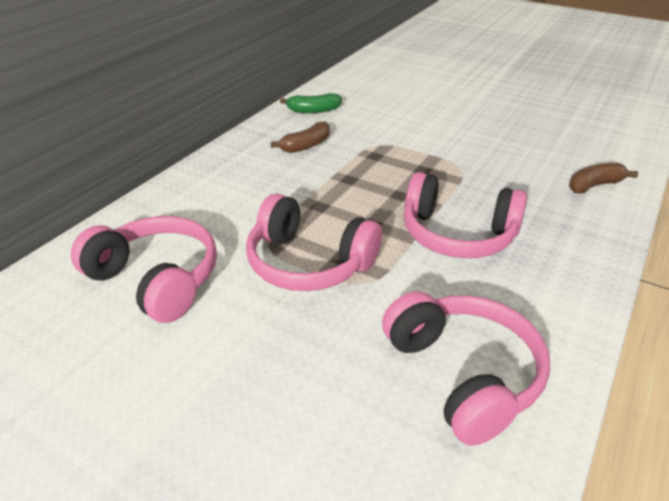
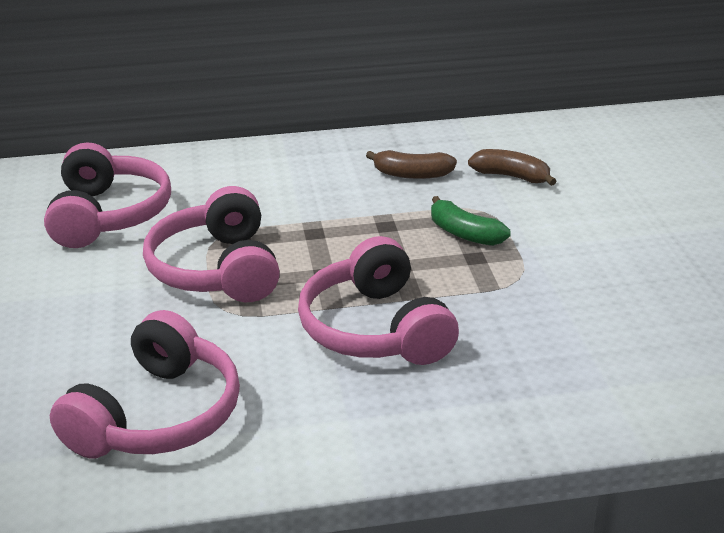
camera: 50 degrees right, 5 degrees down
green banana [280,93,342,113] -> green banana moved to [431,196,511,246]
brown banana [569,163,638,193] -> brown banana moved to [468,149,556,186]

